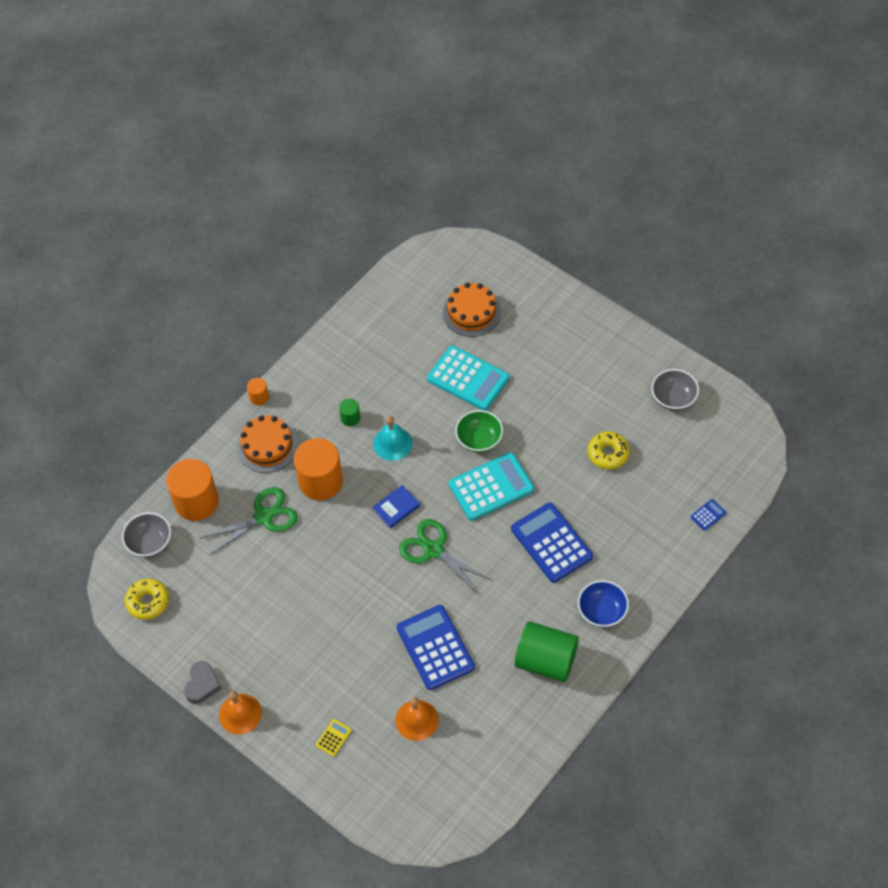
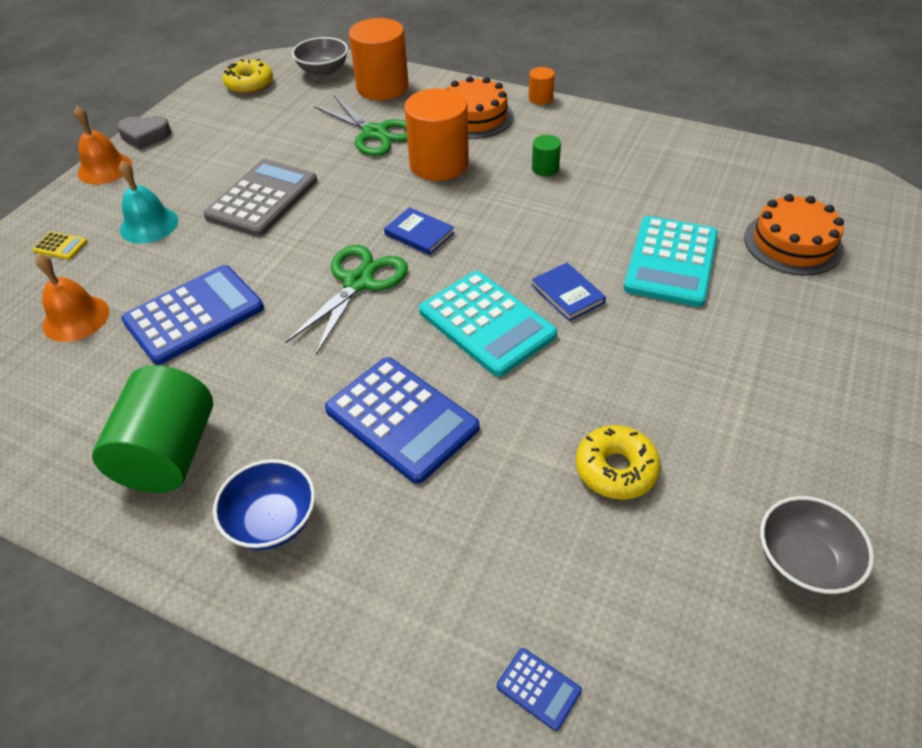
camera: 75 degrees right, 10 degrees down
turquoise bell [373,416,412,461] -> turquoise bell moved to [119,160,178,244]
green bowl [455,410,503,452] -> blue book [531,263,606,321]
blue calculator [511,502,593,583] -> blue calculator turned 90 degrees clockwise [325,357,480,484]
none -> grey calculator [203,159,317,237]

